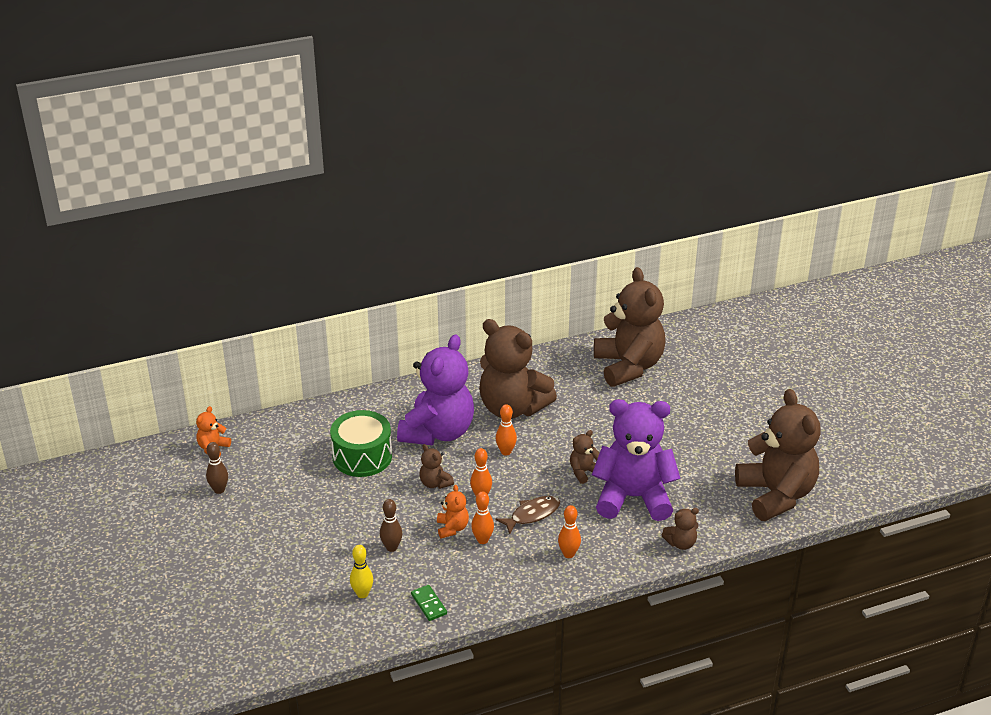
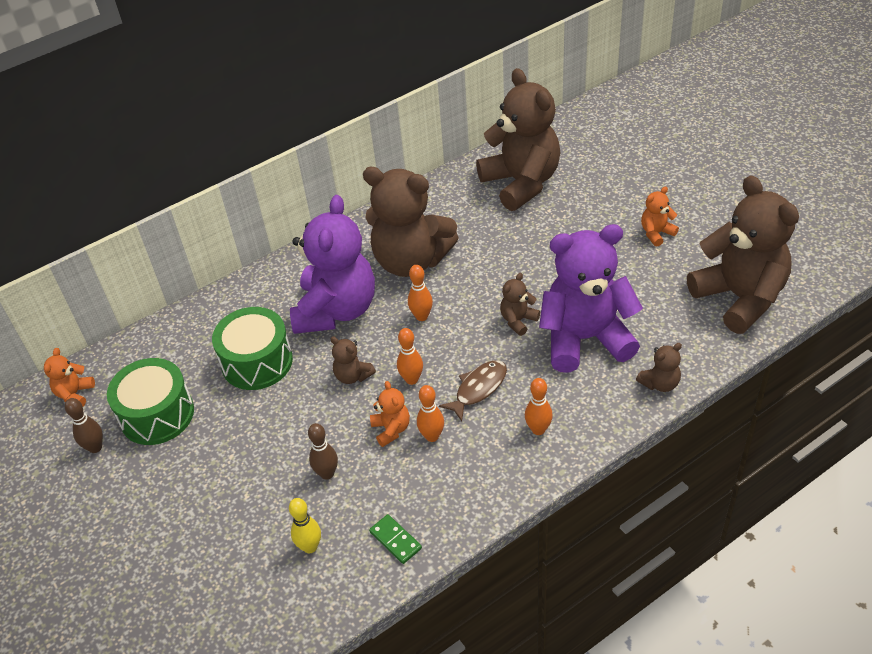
camera: 10 degrees left, 10 degrees up
none -> green drum [107,358,194,445]
none -> orange teddy bear [641,187,679,247]

